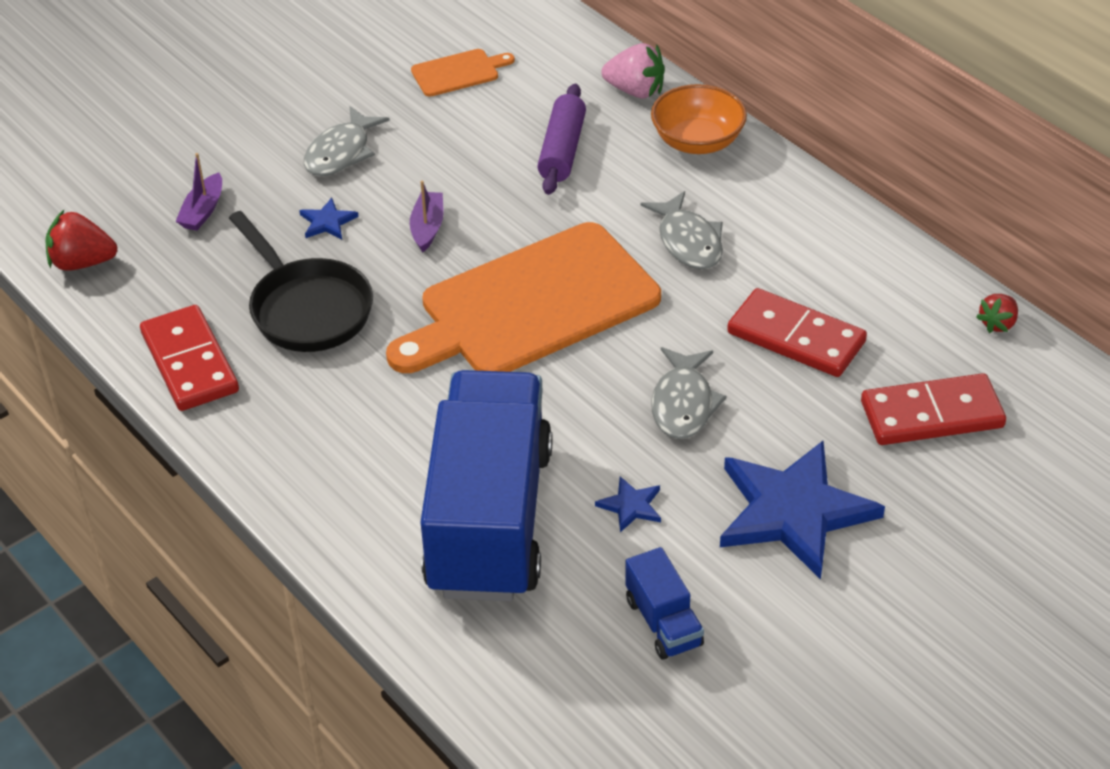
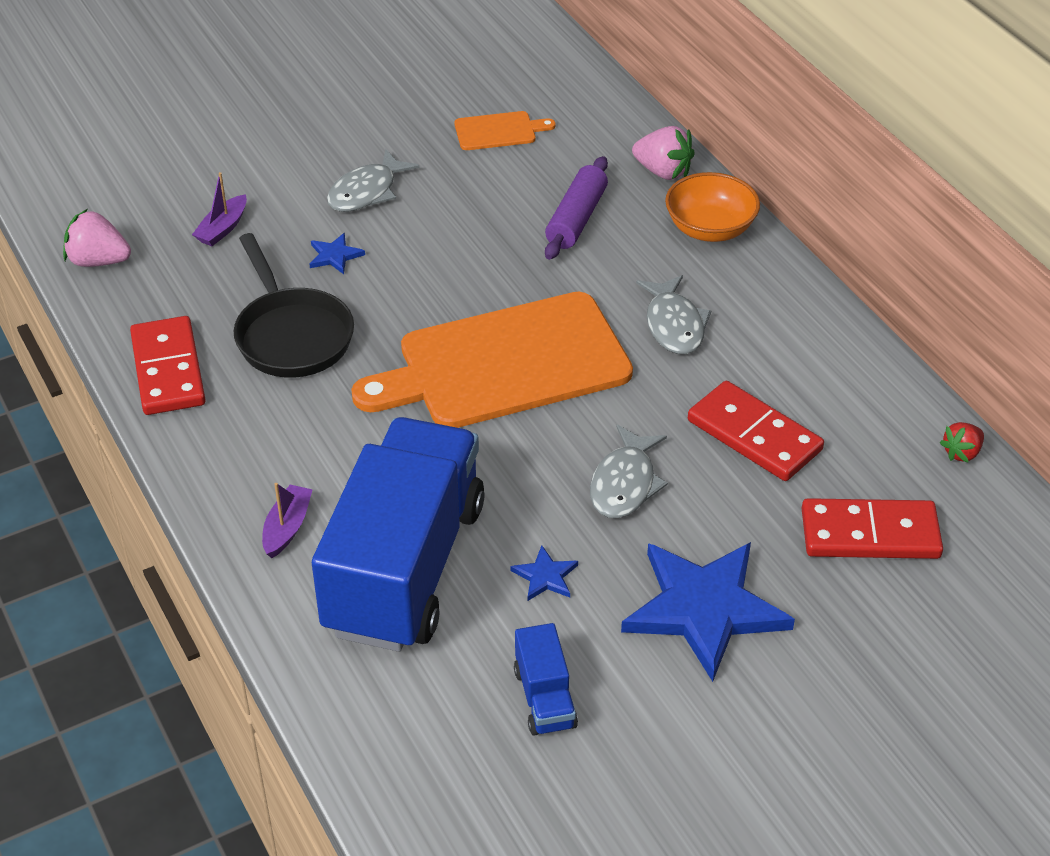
camera: 10 degrees right, 0 degrees up
red strawberry [46,210,117,271] -> pink strawberry [63,209,131,267]
purple boat [410,181,443,252] -> purple boat moved to [262,483,313,558]

